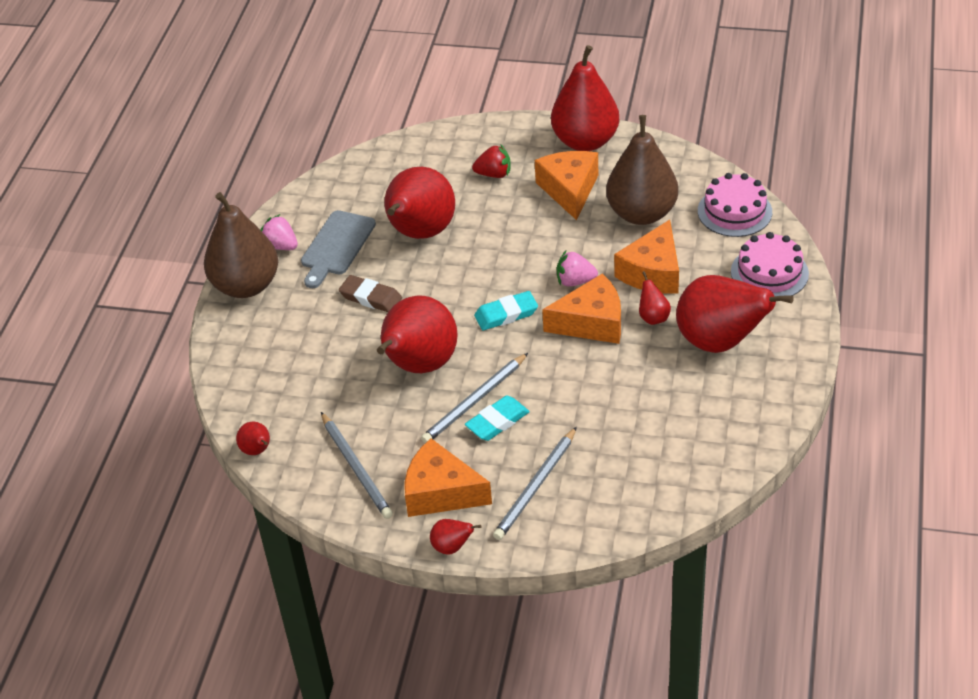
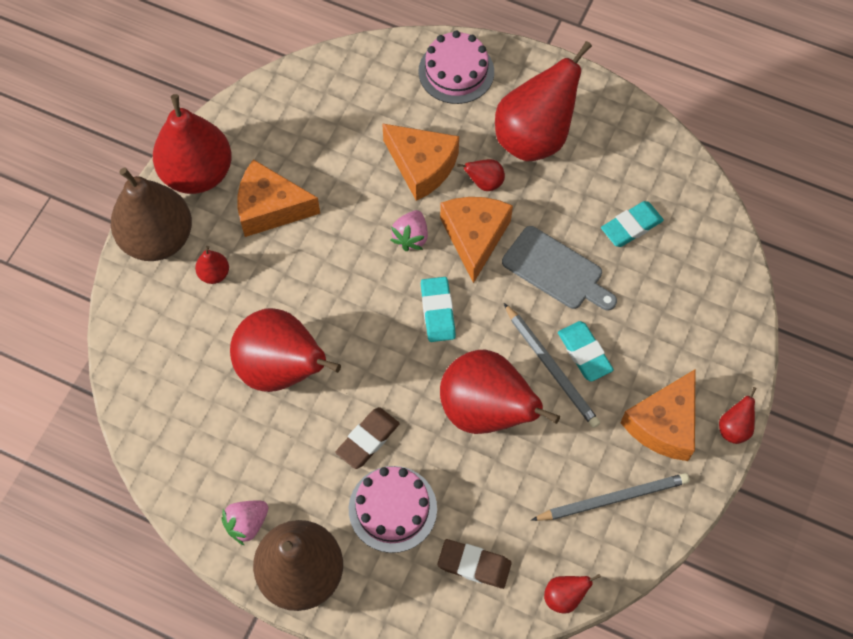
camera: 80 degrees left, 20 degrees up
grey cutting board [301,210,376,288] -> grey cutting board moved to [502,226,617,310]
red strawberry [472,144,511,178] -> red pear [195,246,229,284]
grey pencil [493,427,577,540] -> none
brown pear [606,115,678,225] -> brown pear moved to [111,168,192,261]
pink cake [698,173,772,237] -> pink cake moved to [349,466,437,553]
none -> brown eraser [437,539,512,589]
none -> turquoise eraser [601,201,664,247]

